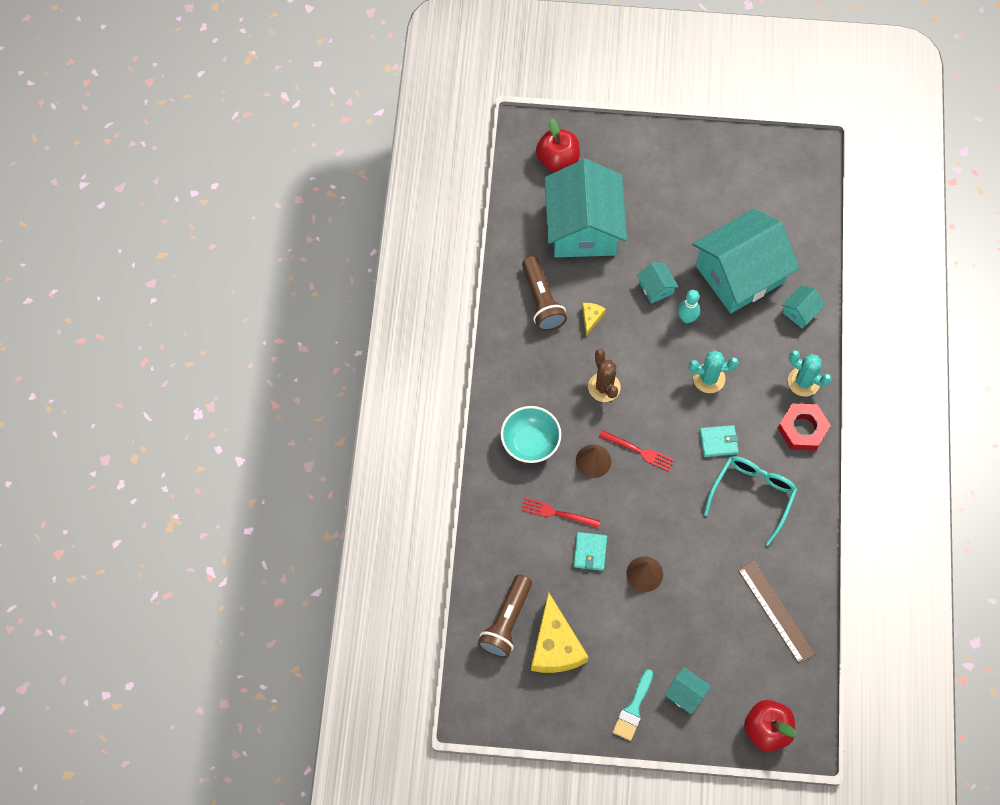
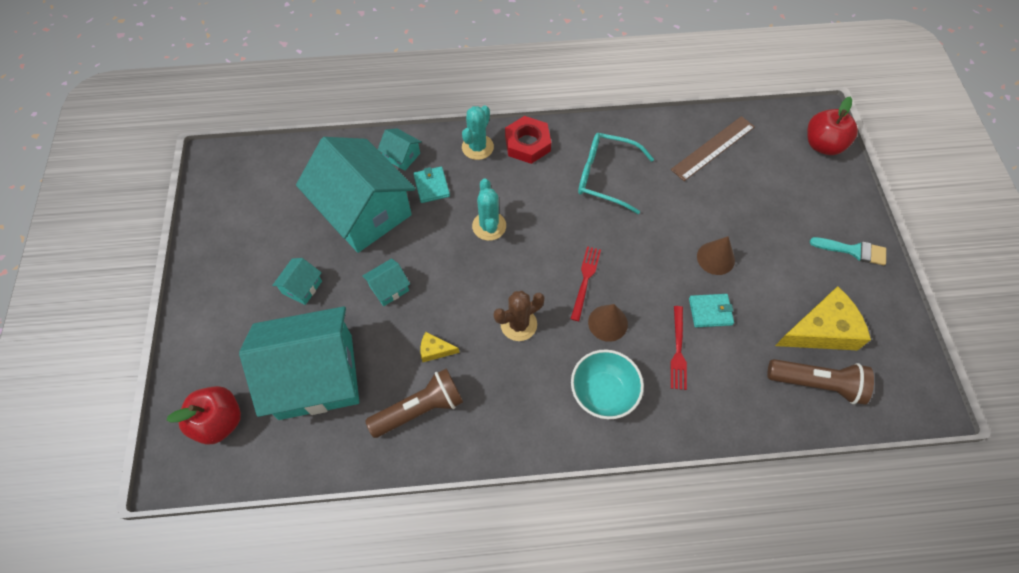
camera: 100 degrees left, 5 degrees down
turquoise house [664,667,711,714] -> turquoise house moved to [272,258,322,305]
turquoise bowling pin [678,290,700,323] -> none
turquoise wallet [700,425,739,457] -> turquoise wallet moved to [413,166,450,203]

